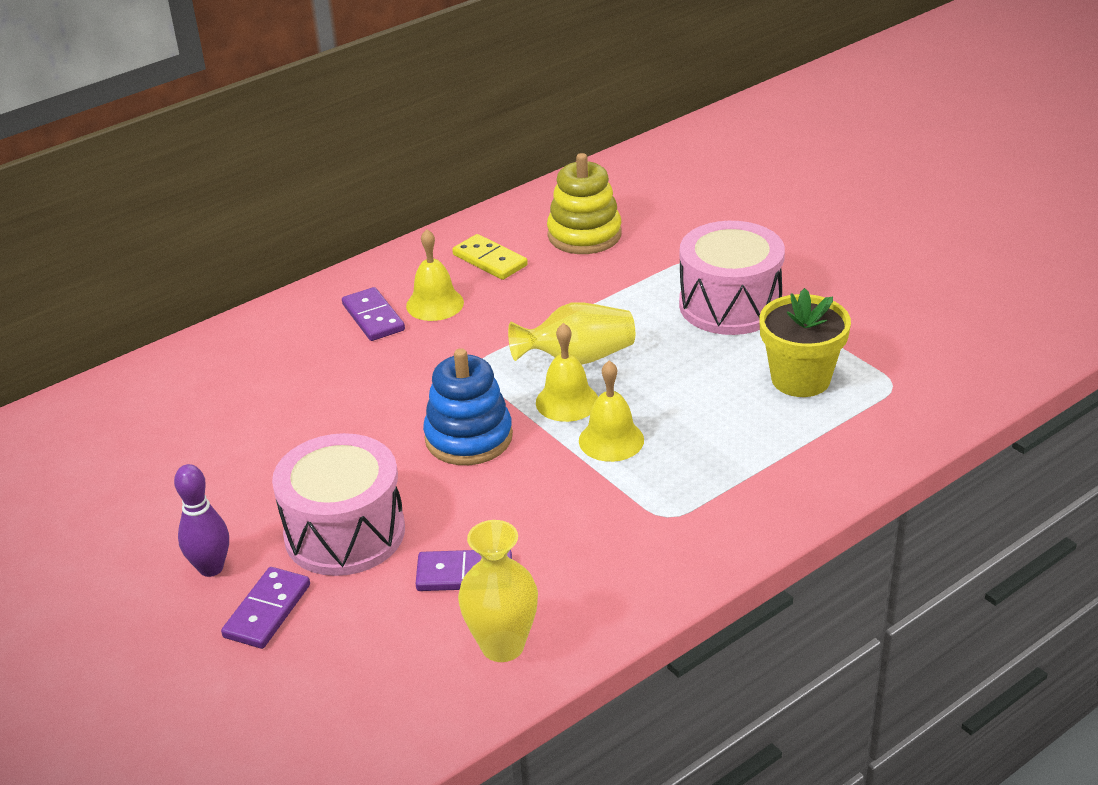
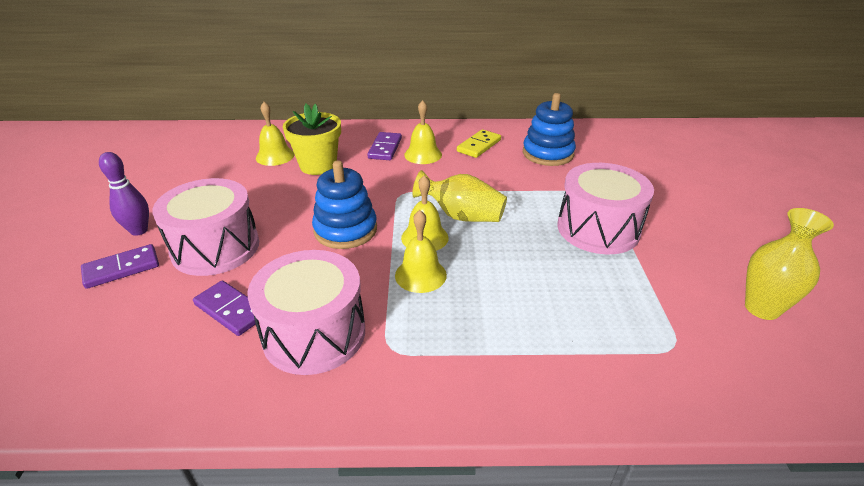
camera: 35 degrees right, 0 degrees up
yellow domino [452,234,528,280] -> yellow domino turned 45 degrees clockwise [457,129,501,158]
yellow vase [458,520,538,662] -> yellow vase moved to [745,208,834,320]
yellow stacking toy [547,153,622,254] -> blue stacking toy [523,93,576,166]
yellow flower pot [759,288,851,397] -> yellow flower pot moved to [283,104,341,175]
none -> pink drum [247,250,365,375]
none -> yellow bell [256,102,295,166]

